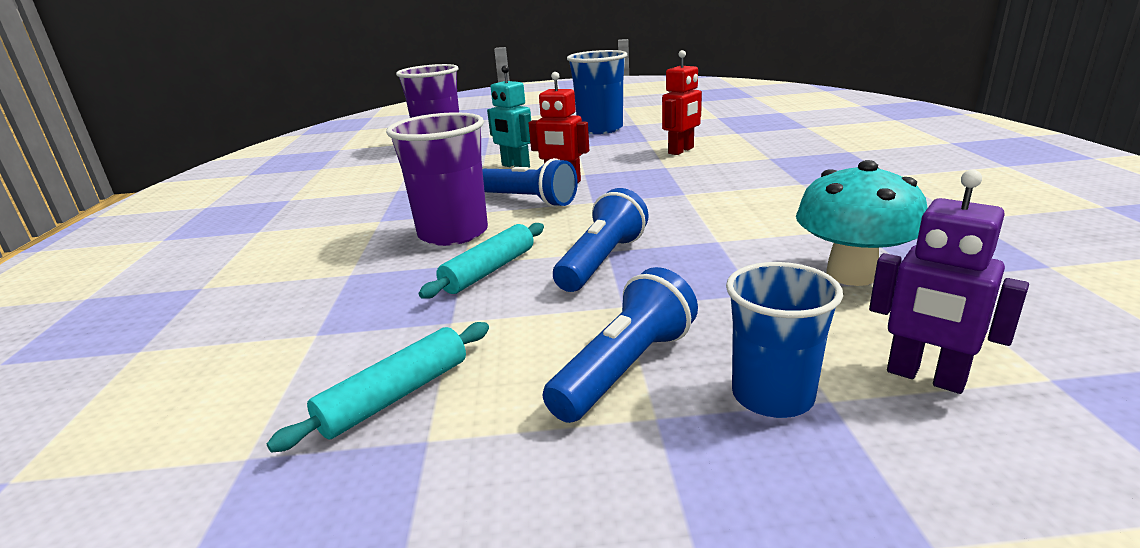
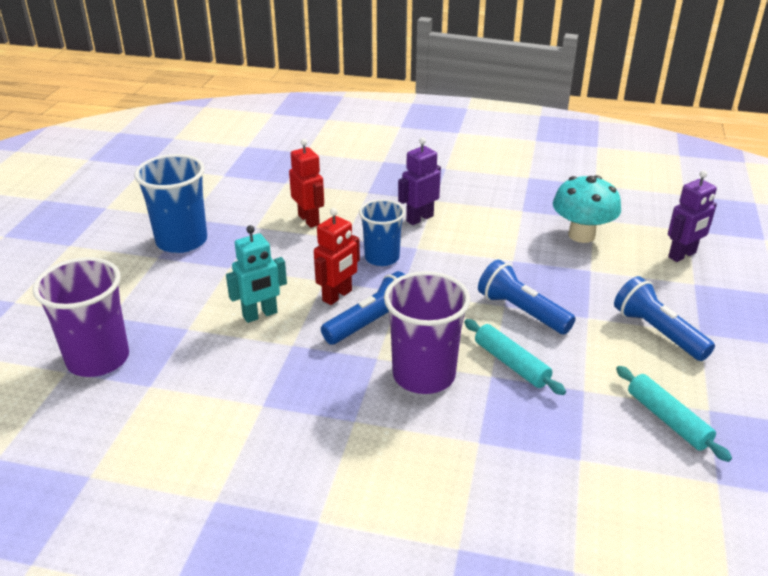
camera: 75 degrees left, 10 degrees up
blue cup [726,262,843,418] -> blue cup moved to [359,199,405,266]
none -> purple robot [398,137,441,225]

